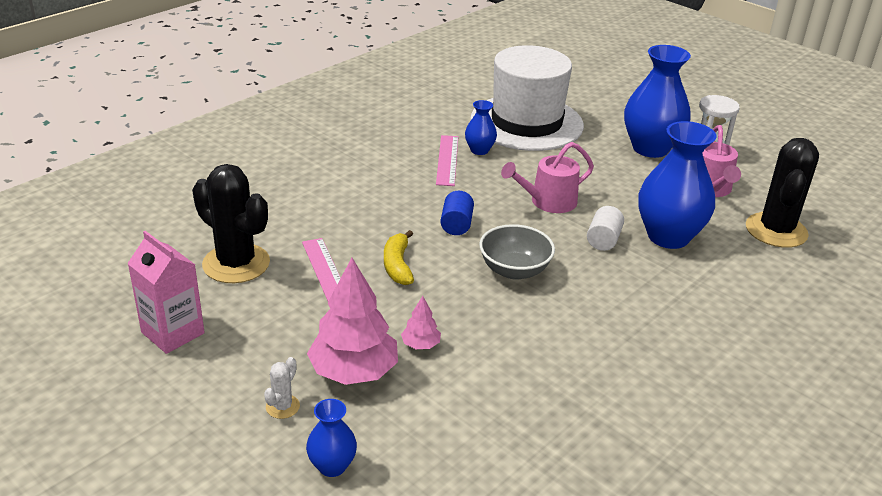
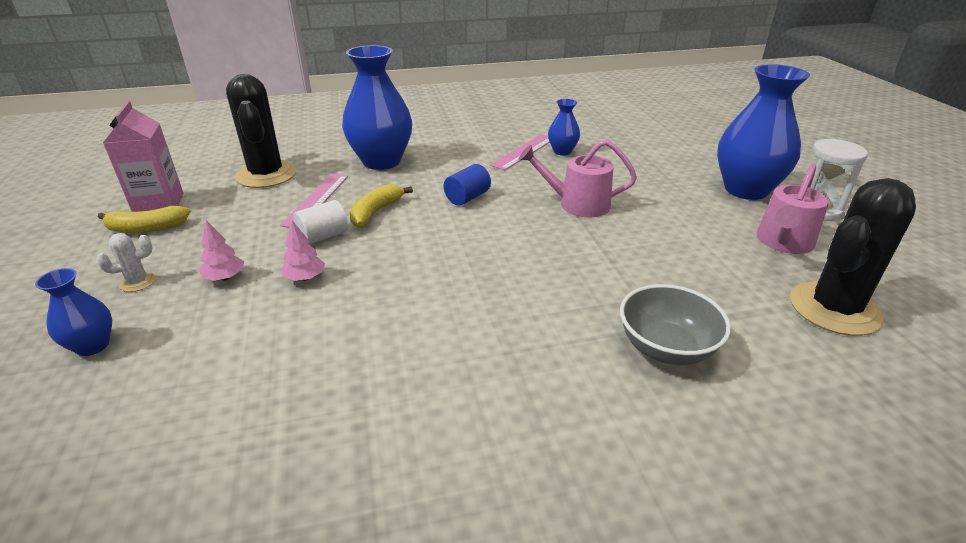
camera: 35 degrees right, 0 degrees up
pink tree [307,258,398,385] -> pink tree [199,220,244,281], size x0.46
white hat [470,45,584,151] -> none
grey bowl [479,224,555,280] -> grey bowl moved to [620,284,731,365]
white cylinder [587,206,624,251] -> white cylinder moved to [294,200,348,244]
blue vase [638,121,717,249] -> blue vase moved to [342,45,412,170]
none -> yellow banana [98,206,191,233]

